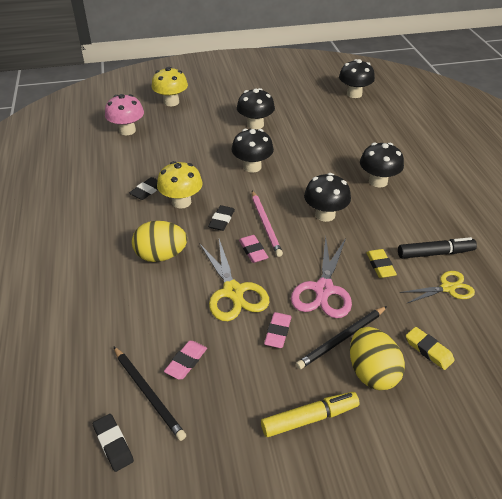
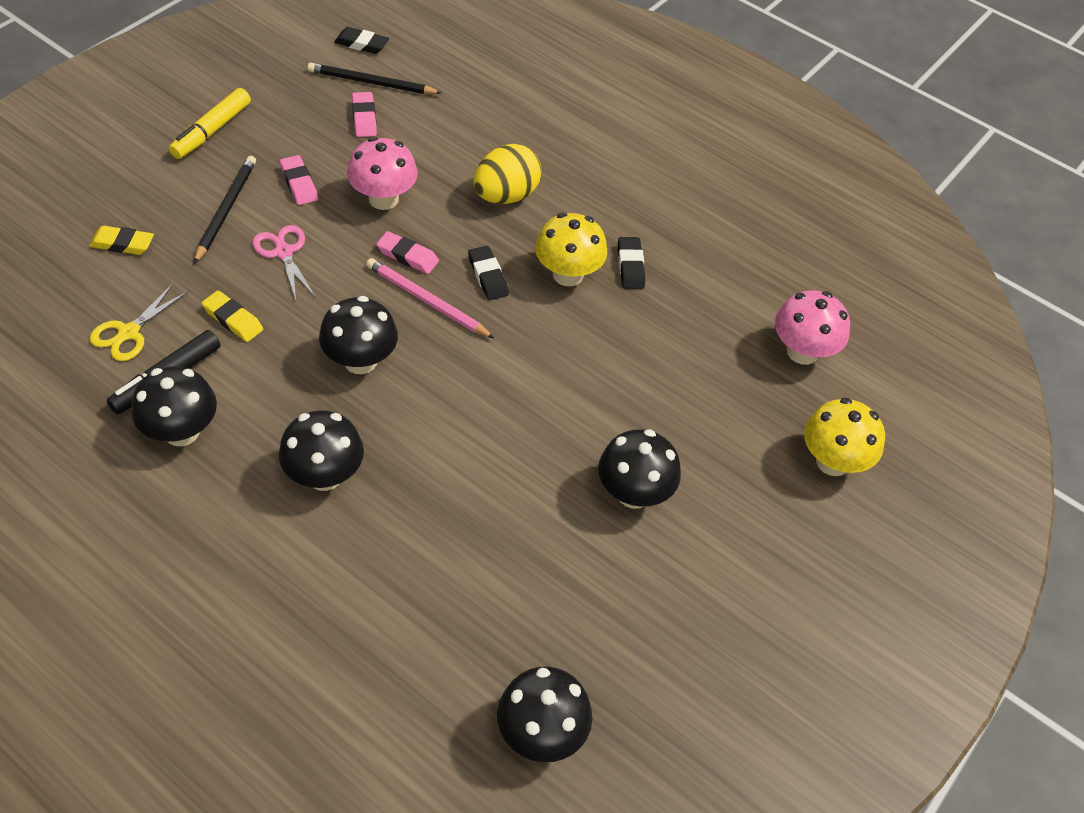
camera: 135 degrees right, 10 degrees up
yellow scissors [199,239,269,321] -> pink mushroom [347,137,418,210]
black mushroom [232,129,274,173] -> black mushroom moved to [132,366,217,446]
pink scissors [291,237,352,318] -> pink scissors [253,225,316,301], size x0.64
yellow egg [350,327,405,390] -> none

